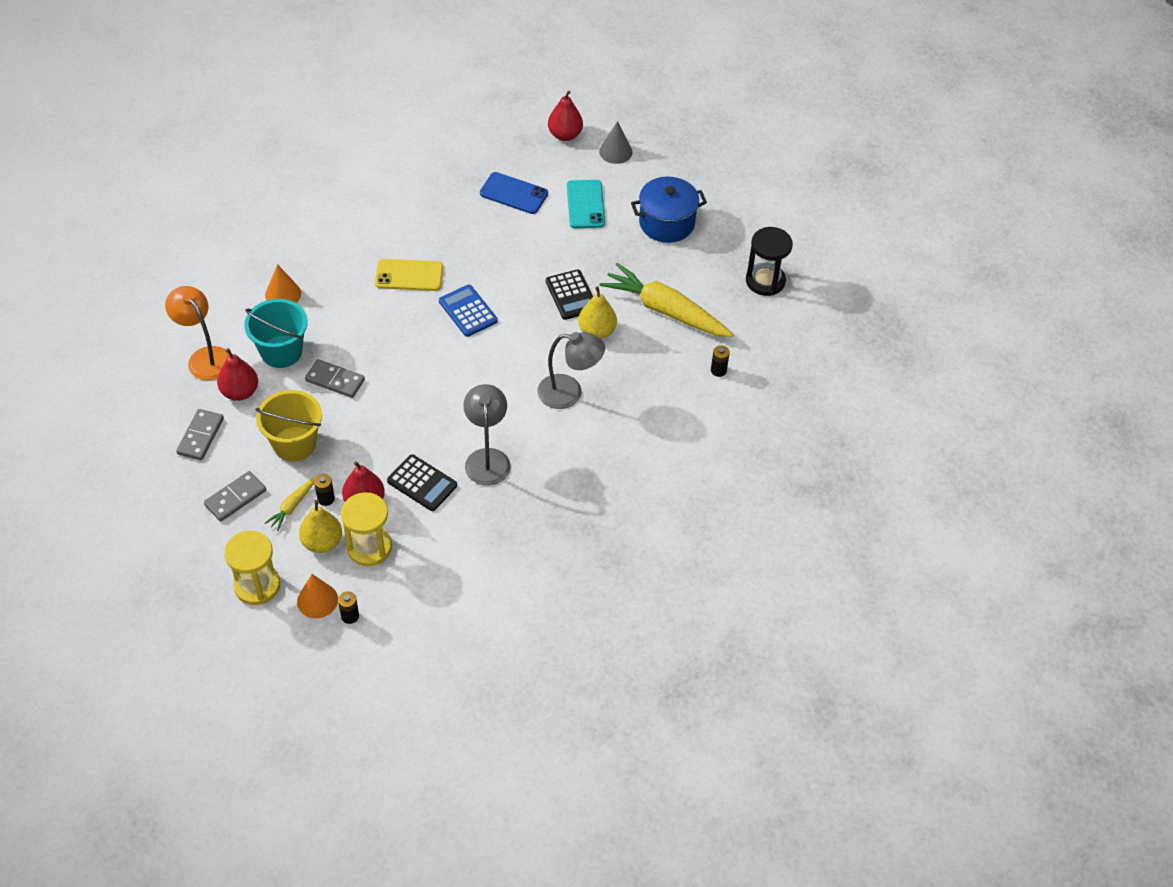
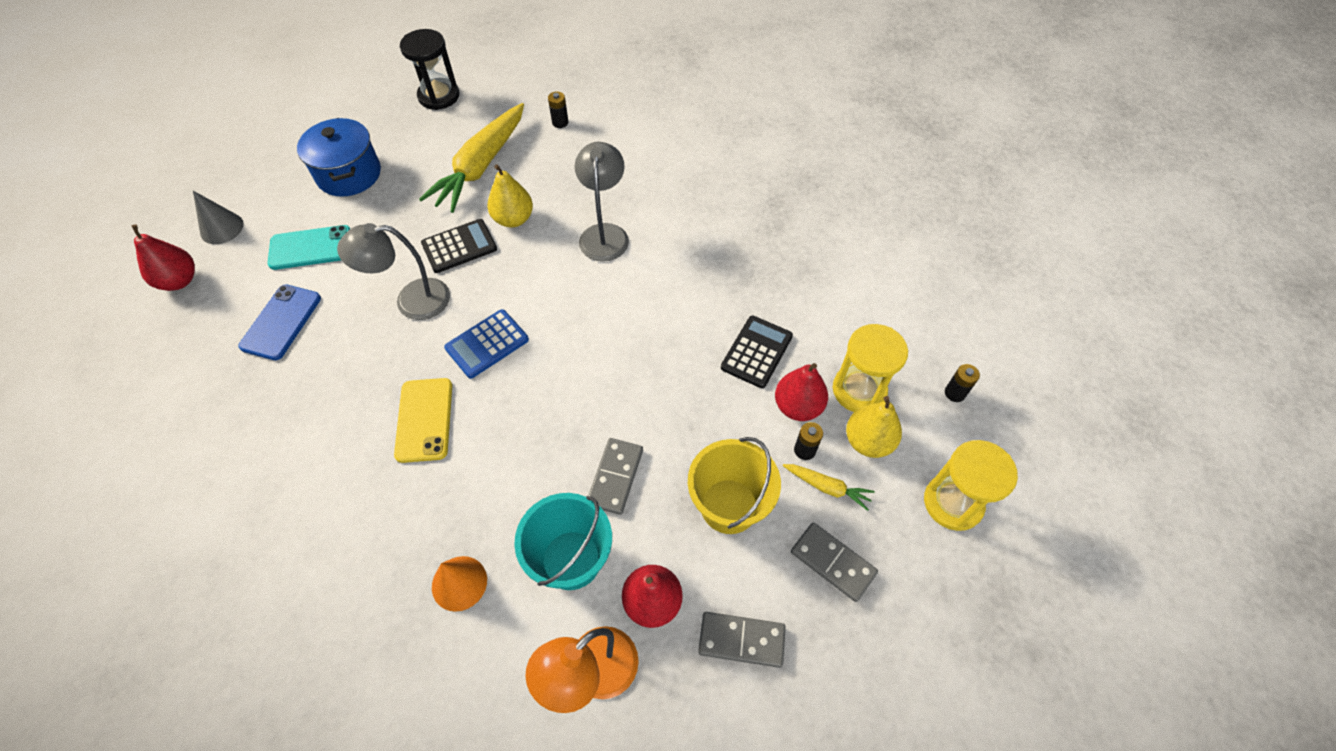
camera: 95 degrees left, 5 degrees up
orange cone [297,574,338,618] -> none
grey lamp [463,384,511,486] -> grey lamp moved to [337,223,450,320]

